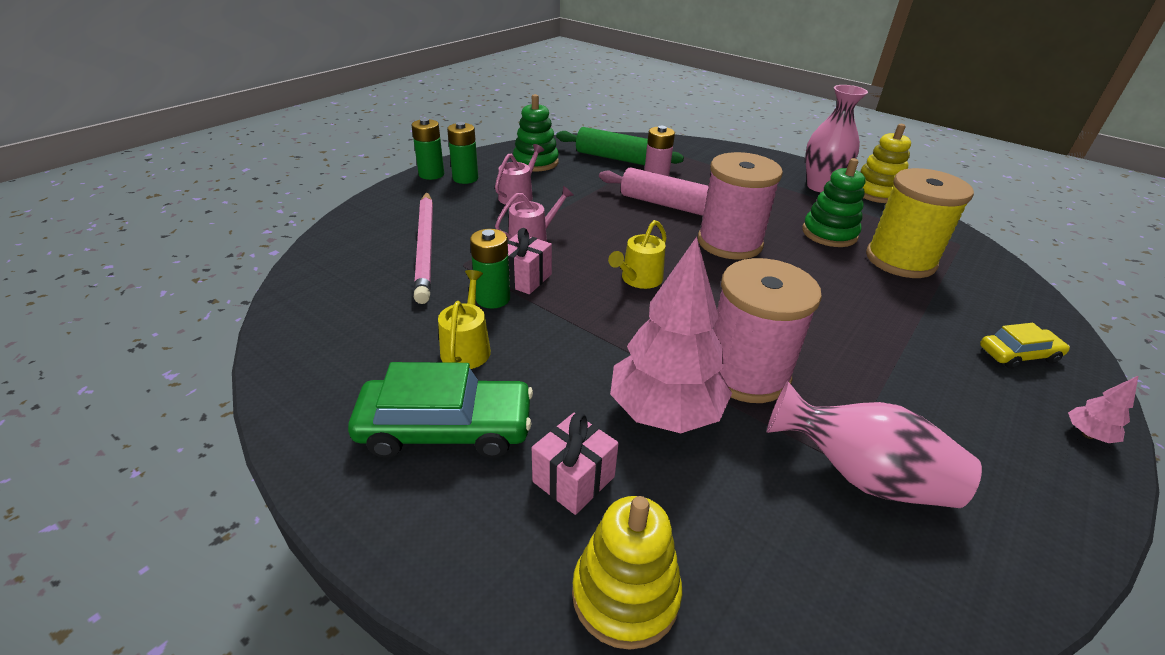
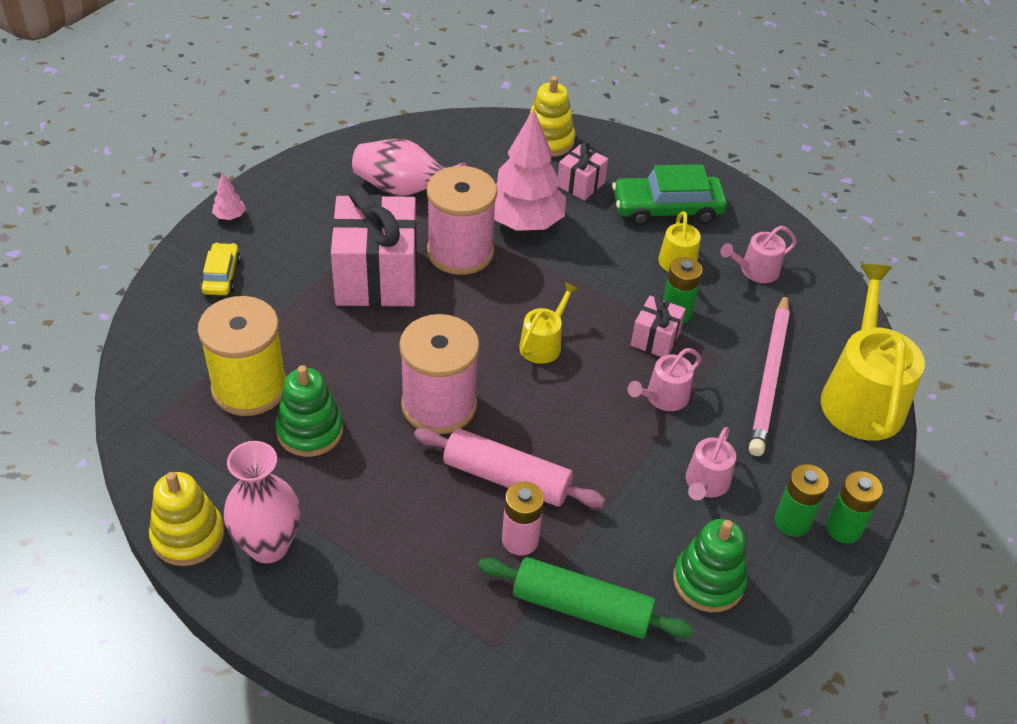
camera: 175 degrees right, 10 degrees up
pink pencil [414,192,433,304] -> pink pencil turned 150 degrees counterclockwise [749,294,790,456]
yellow car [980,323,1070,369] -> yellow car turned 105 degrees clockwise [201,243,241,295]
none -> pink gift [331,185,417,307]
none -> pink watering can [720,226,797,283]
none -> yellow watering can [821,264,925,441]

